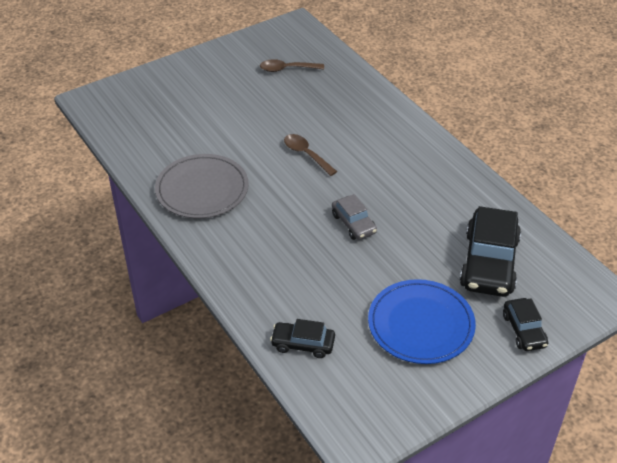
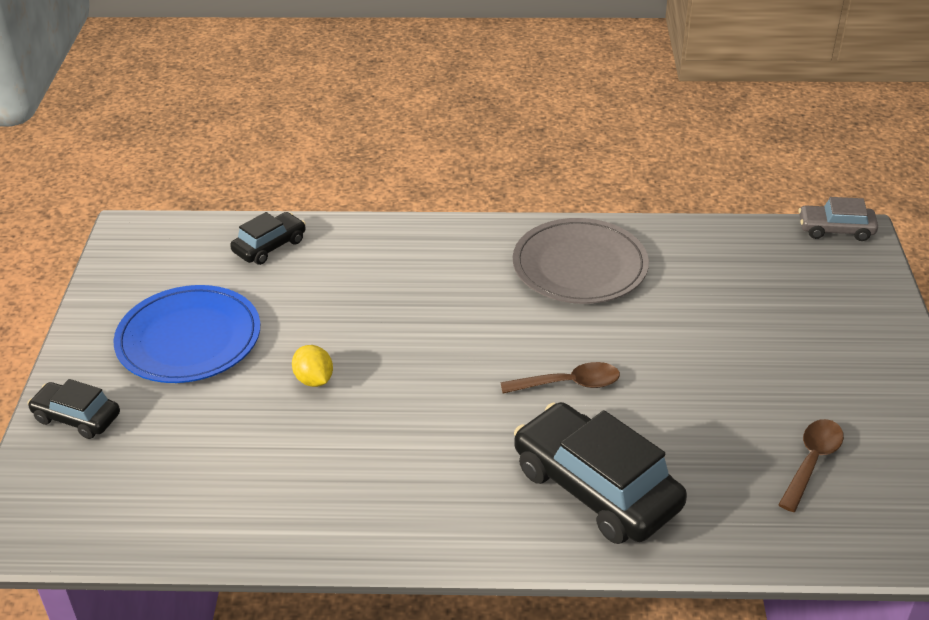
camera: 125 degrees right, 5 degrees down
grey car [332,194,377,240] -> grey car moved to [798,197,878,241]
black car [460,206,521,297] -> black car moved to [514,402,687,544]
none -> yellow lemon [292,345,333,387]

